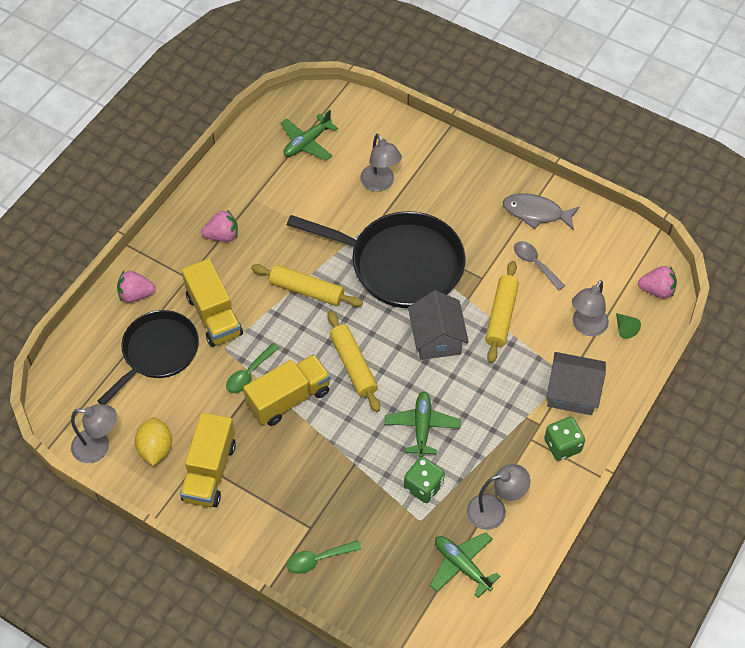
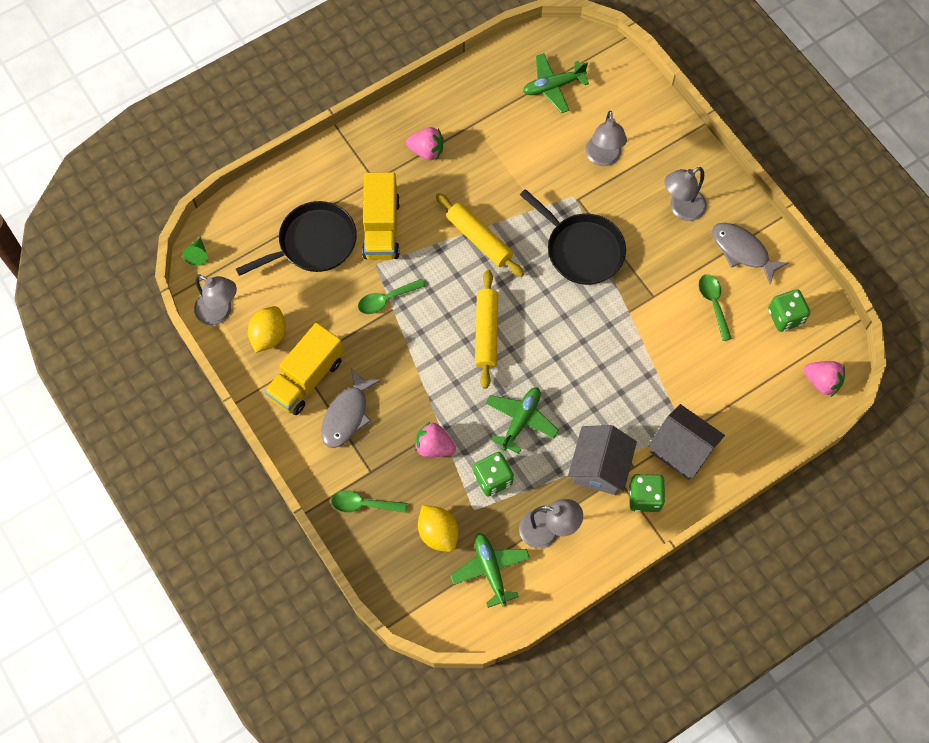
camera: 25 degrees right, 10 degrees up
pink strawberry [117,271,156,303] -> pink strawberry moved to [415,422,456,457]
yellow truck [243,354,331,426] -> none
black pan [287,211,466,308] -> black pan [520,189,626,285], size x0.66
grey house [408,290,469,360] -> grey house moved to [568,425,637,495]
yellow rolling pin [485,261,519,363] -> none
grey spoon [514,241,565,290] -> green spoon [699,274,732,341]
grey lamp [572,280,609,336] -> grey lamp moved to [664,167,707,221]
green cone [616,313,641,339] -> green cone moved to [182,237,208,266]
none -> grey fish [321,369,380,448]
none -> yellow lemon [418,505,459,552]
none -> green dice [768,289,810,332]

